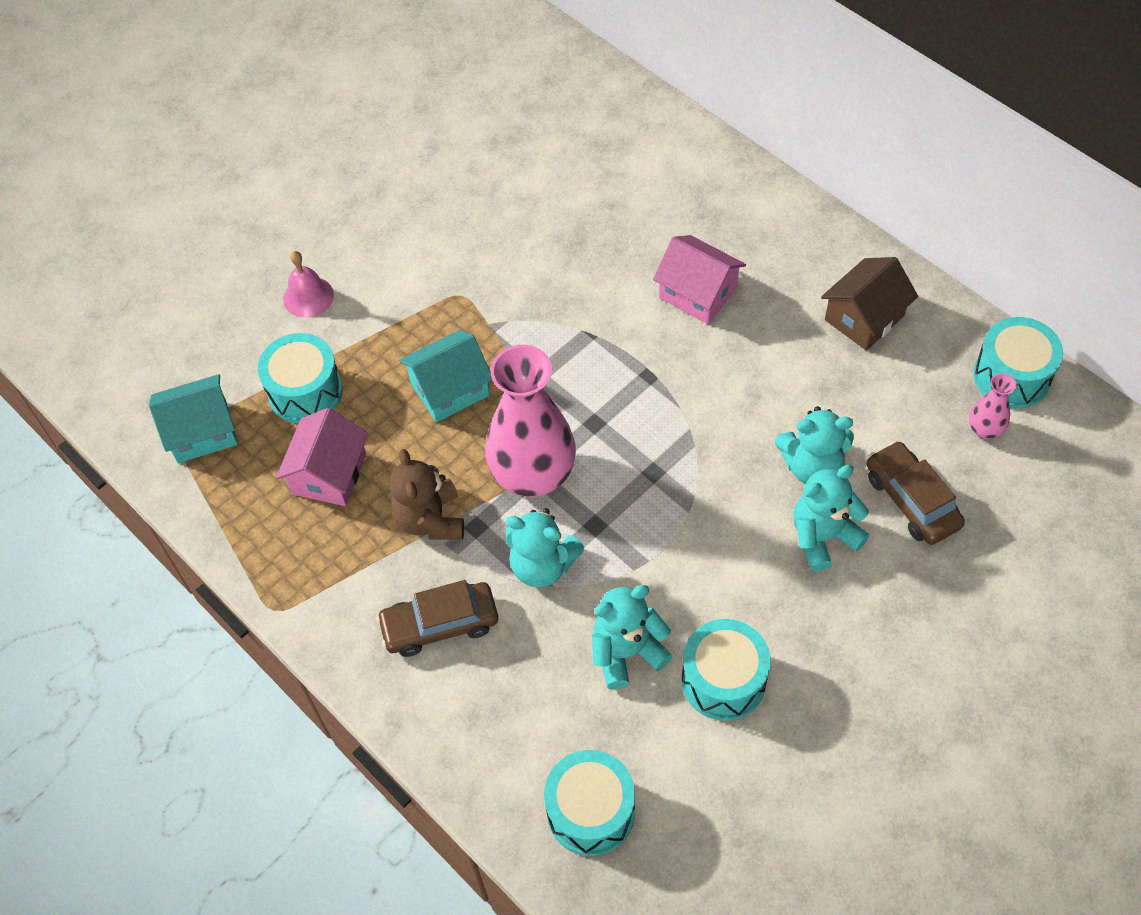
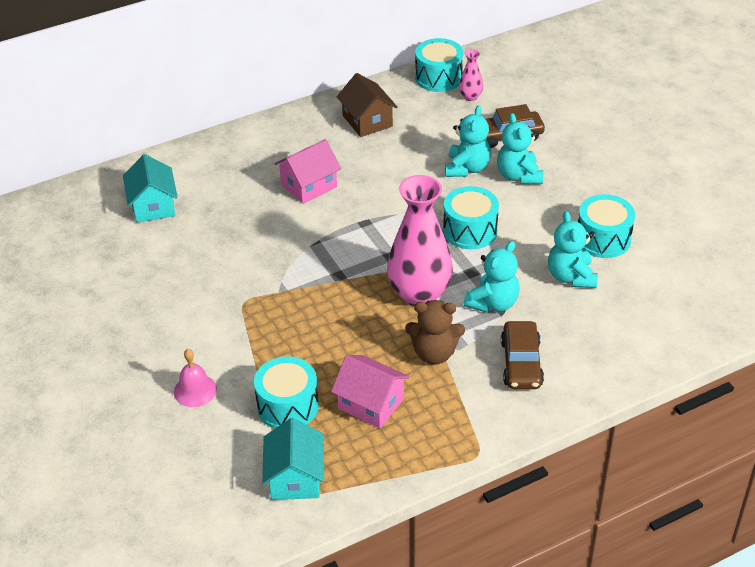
camera: 75 degrees left, 15 degrees down
turquoise house [399,330,492,422] -> turquoise house moved to [123,154,178,223]
turquoise drum [544,750,635,856] -> turquoise drum moved to [443,186,499,249]

